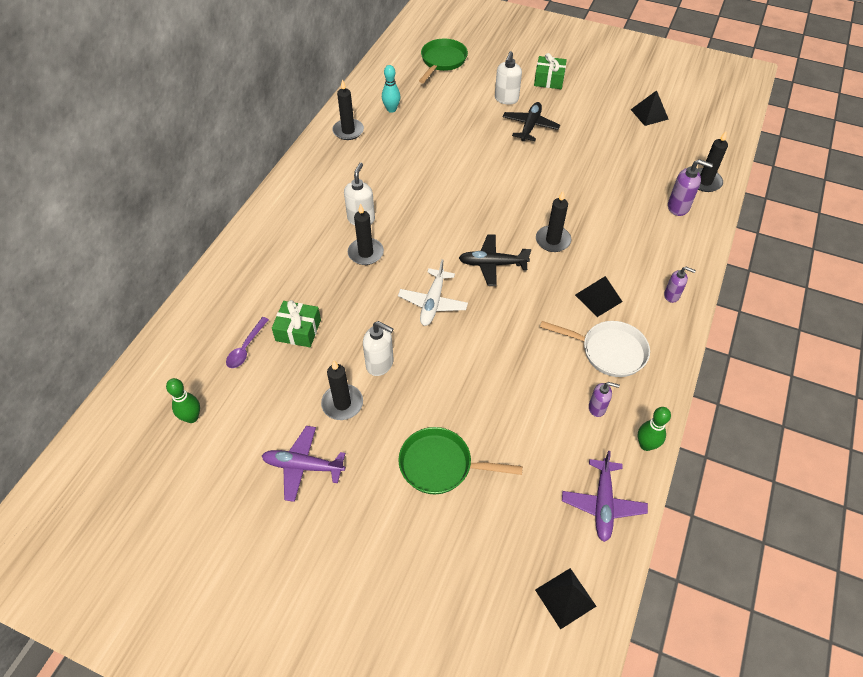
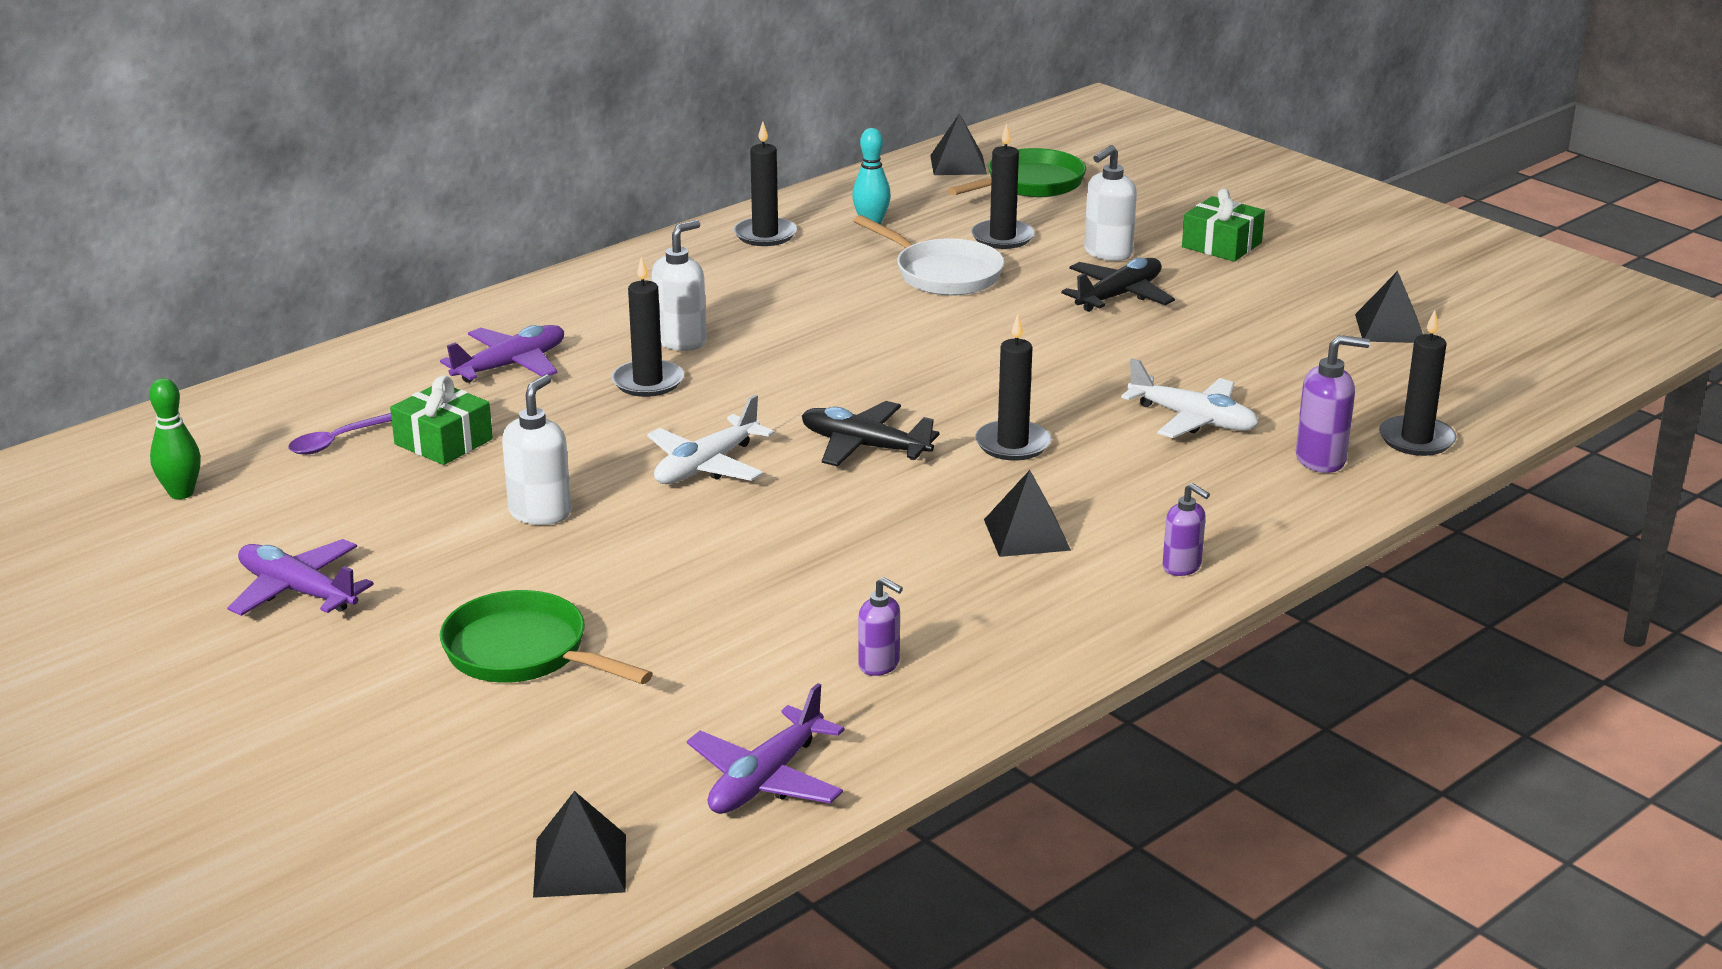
camera: 25 degrees right, 25 degrees down
black candle [321,361,363,420] -> black candle moved to [971,123,1035,249]
white soap dispenser [363,321,394,376] -> white soap dispenser turned 120 degrees counterclockwise [502,374,571,525]
white pan [540,321,650,377] -> white pan moved to [854,215,1005,295]
green bowling pin [638,407,671,451] -> none
purple soap dispenser [668,159,713,216] -> purple soap dispenser turned 45 degrees counterclockwise [1296,335,1370,473]
none -> purple plane [440,325,564,383]
none -> black pyramid [930,113,987,175]
none -> white plane [1121,358,1259,438]

